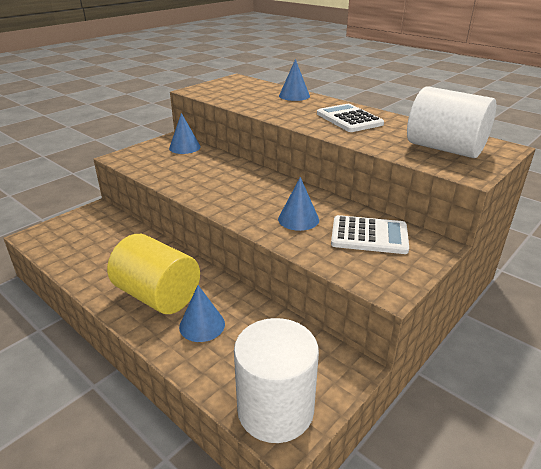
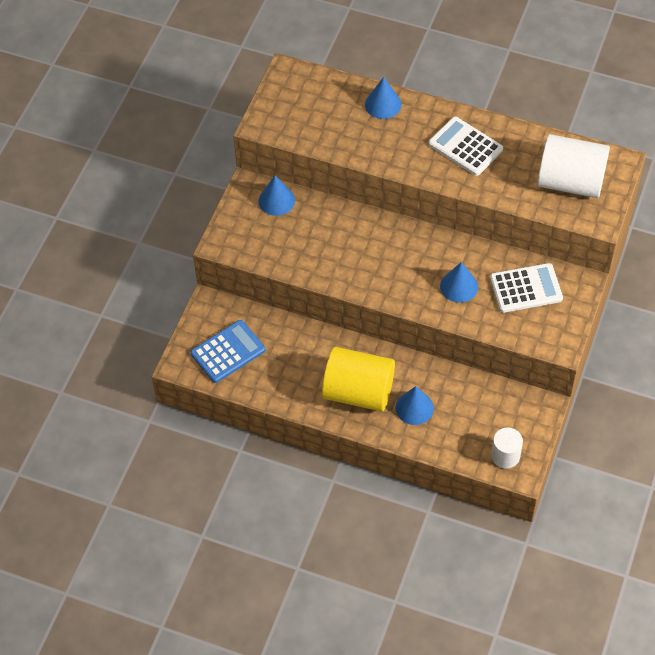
camera: 20 degrees left, 25 degrees up
white cylinder [234,318,319,443] -> white cylinder [491,427,523,469], size x0.54
none -> blue calculator [191,320,265,383]

